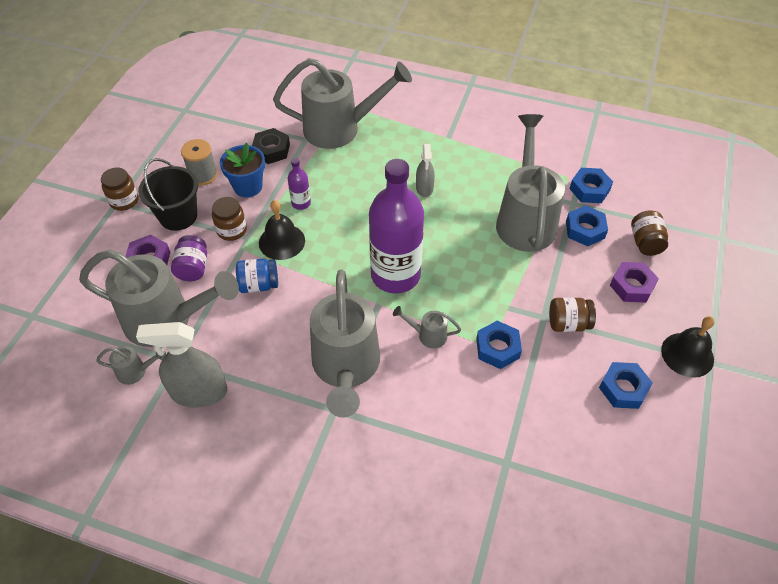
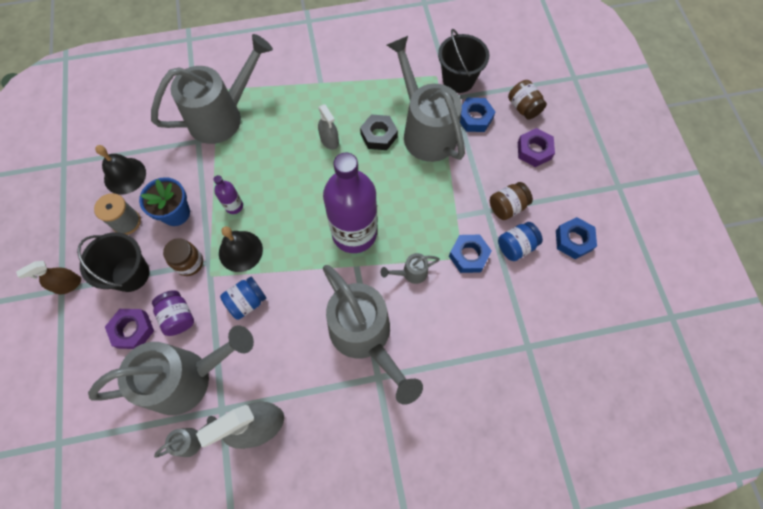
camera: 30 degrees left, 15 degrees up
brown jar [101,167,139,211] -> brown spray bottle [16,261,81,294]
black nut [252,128,290,164] -> black nut moved to [360,114,398,150]
blue nut [570,168,613,203] -> black bucket [438,29,489,93]
black bell [661,316,715,378] -> black bell moved to [95,145,146,194]
none -> blue jar [498,222,543,261]

